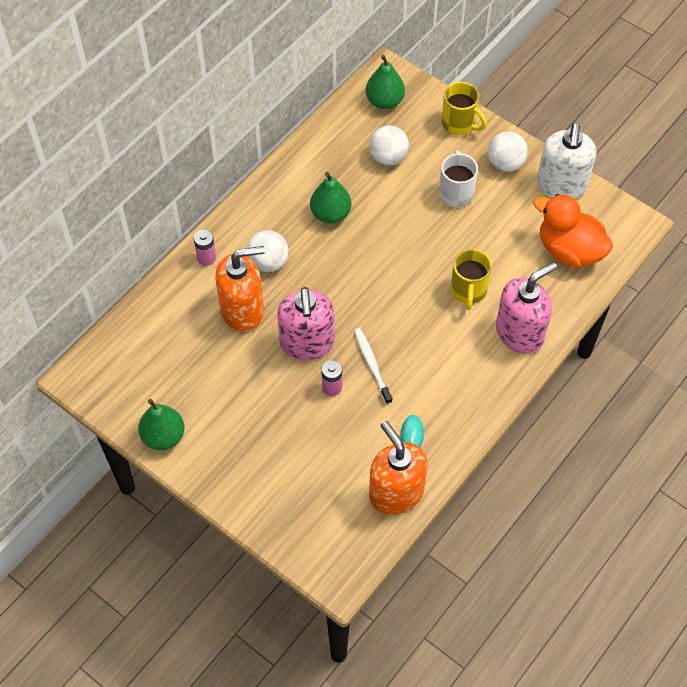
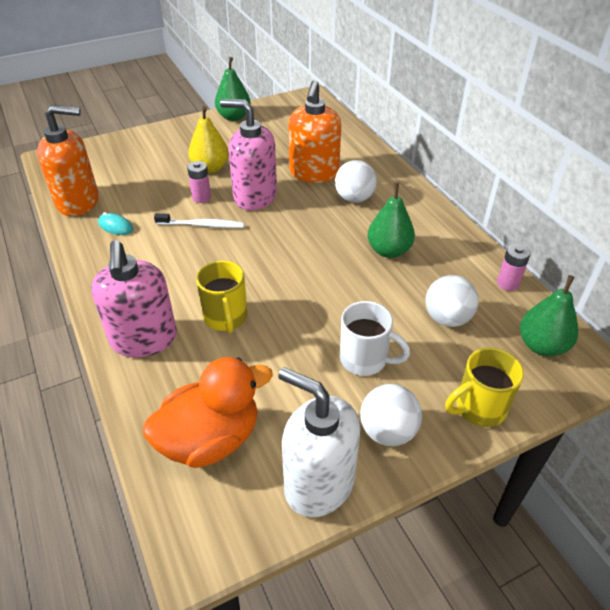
camera: 115 degrees right, 15 degrees down
pink battery [194,230,216,266] -> pink battery moved to [497,244,531,291]
yellow mug [451,249,492,310] -> yellow mug turned 135 degrees counterclockwise [196,261,247,333]
none -> yellow pear [188,106,229,173]

